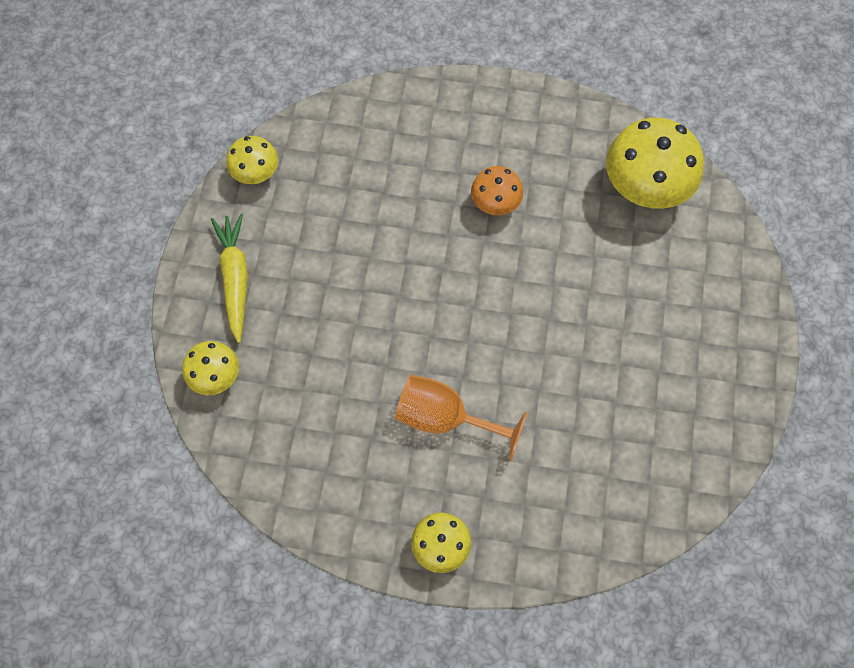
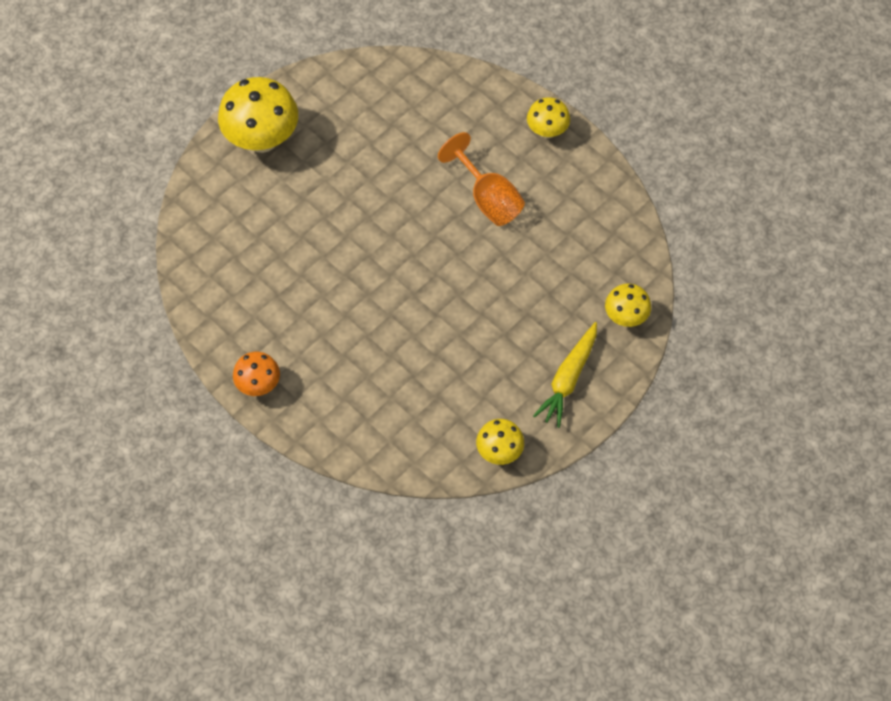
camera: 145 degrees left, 5 degrees down
orange mushroom [471,166,523,215] -> orange mushroom moved to [233,352,280,396]
yellow mushroom [606,118,704,209] -> yellow mushroom moved to [218,77,298,153]

